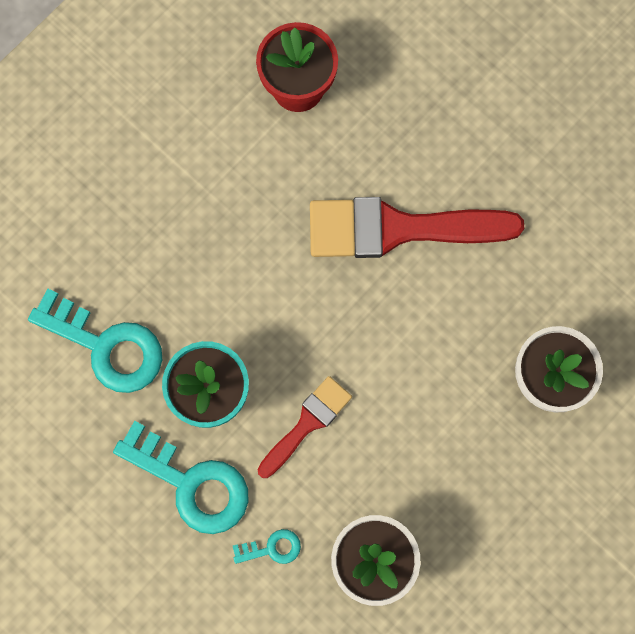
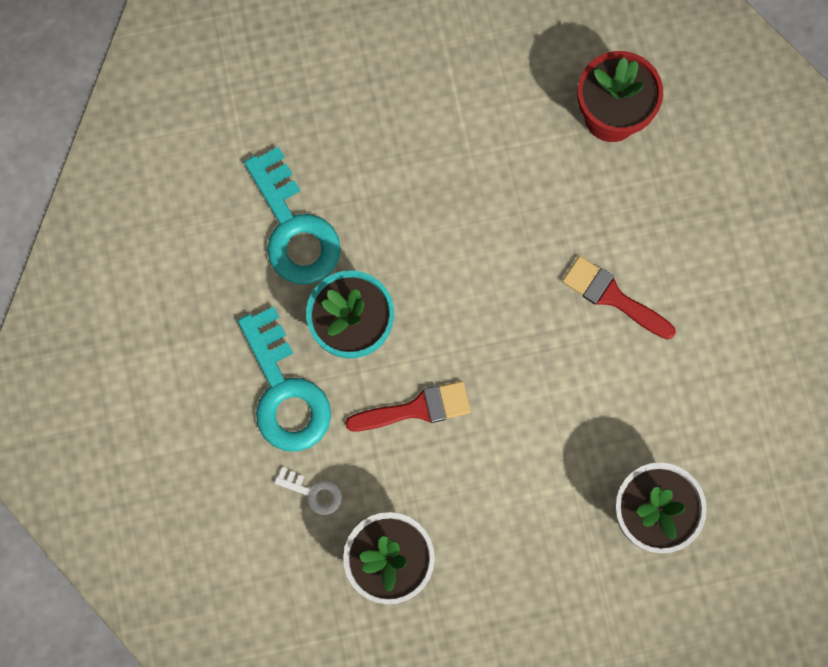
camera: 35 degrees right, 0 degrees up
turquoise key [233,529,301,564] -> white key [274,467,342,515]
red brush [310,197,524,258] -> red brush [562,256,676,340], size x0.55

